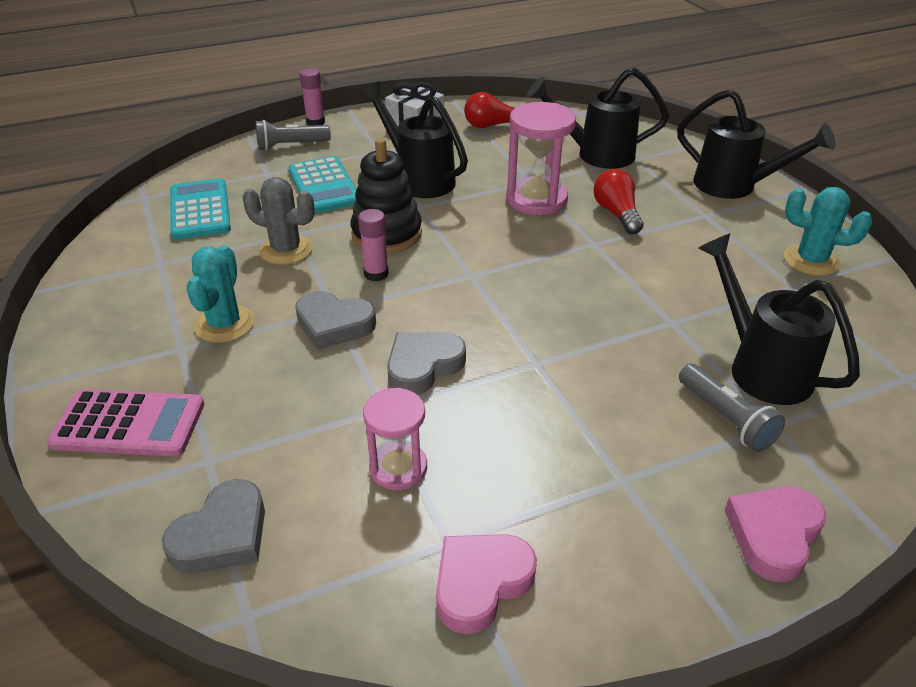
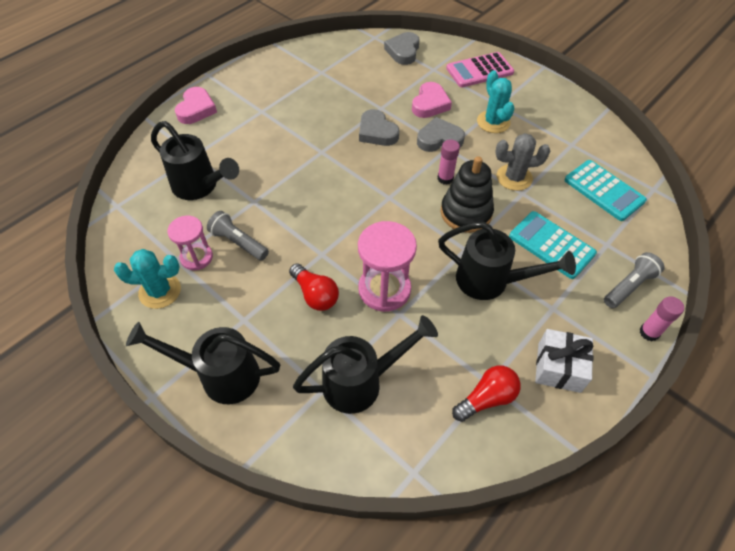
camera: 155 degrees right, 15 degrees up
pink hourglass [363,388,427,490] -> pink hourglass moved to [167,216,213,270]
grey heart [387,332,466,395] -> grey heart turned 120 degrees clockwise [359,109,399,146]
pink heart [436,534,537,634] -> pink heart moved to [412,82,452,118]
grey flashlight [679,364,785,452] -> grey flashlight moved to [207,211,269,261]

